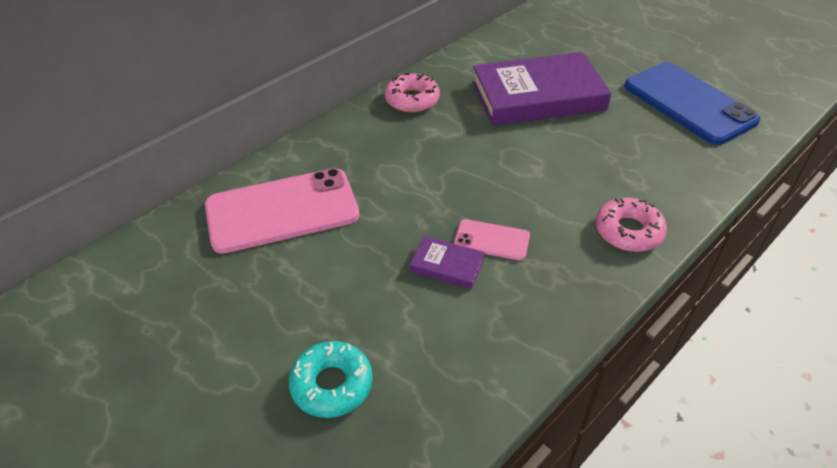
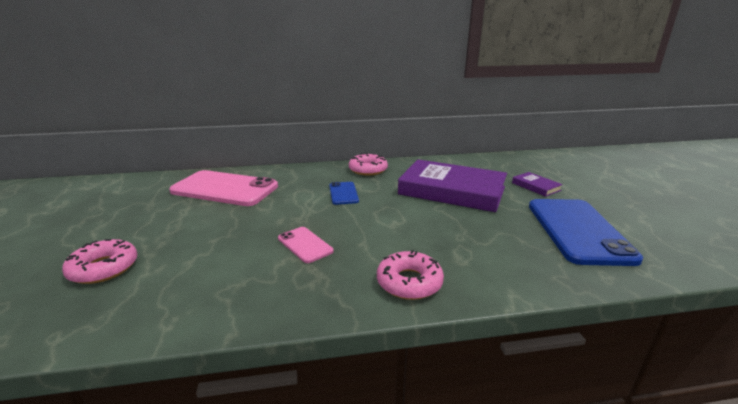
camera: 35 degrees right, 20 degrees down
turquoise donut [289,341,373,418] -> pink donut [62,239,137,284]
purple book [410,236,485,289] -> purple book moved to [512,172,563,197]
none -> blue phone [329,182,359,205]

